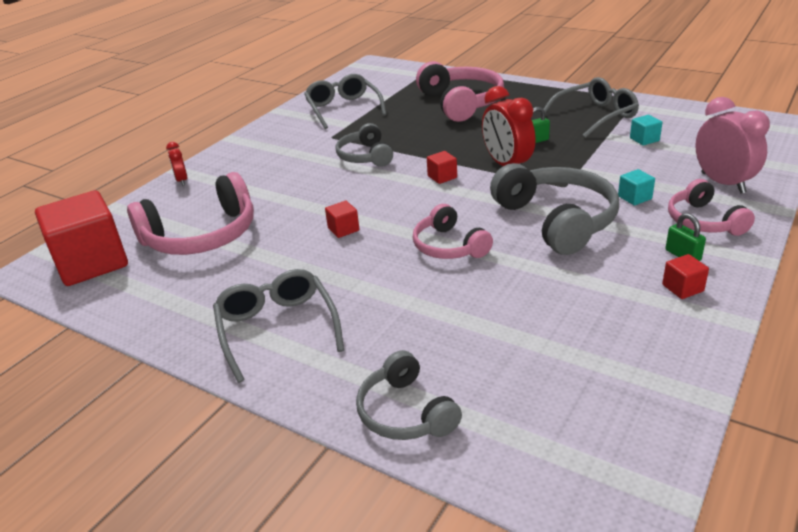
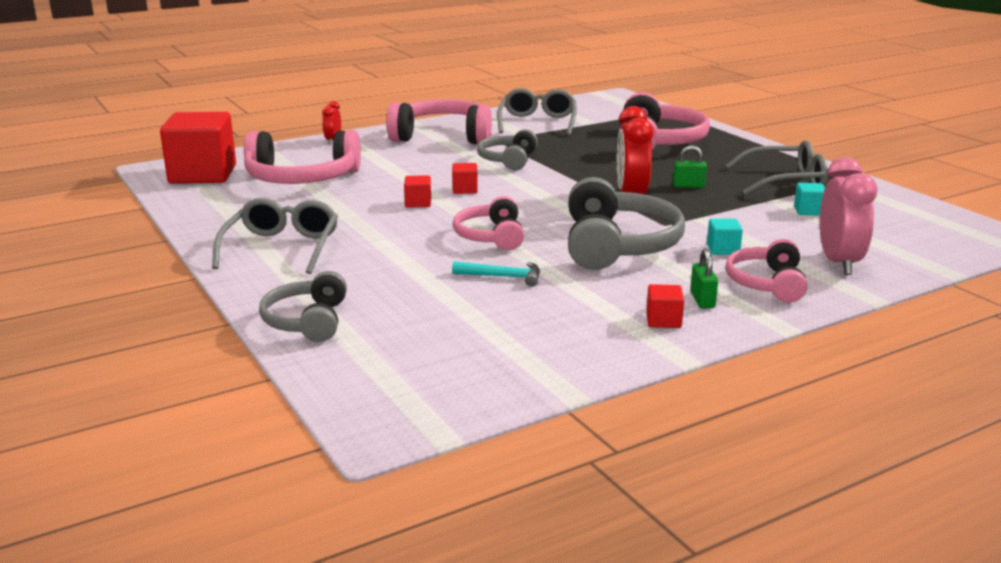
camera: 25 degrees right, 10 degrees down
red cube [427,151,457,184] -> red cube moved to [452,163,478,194]
none -> pink headphones [386,99,492,144]
none -> turquoise hammer [452,261,540,286]

